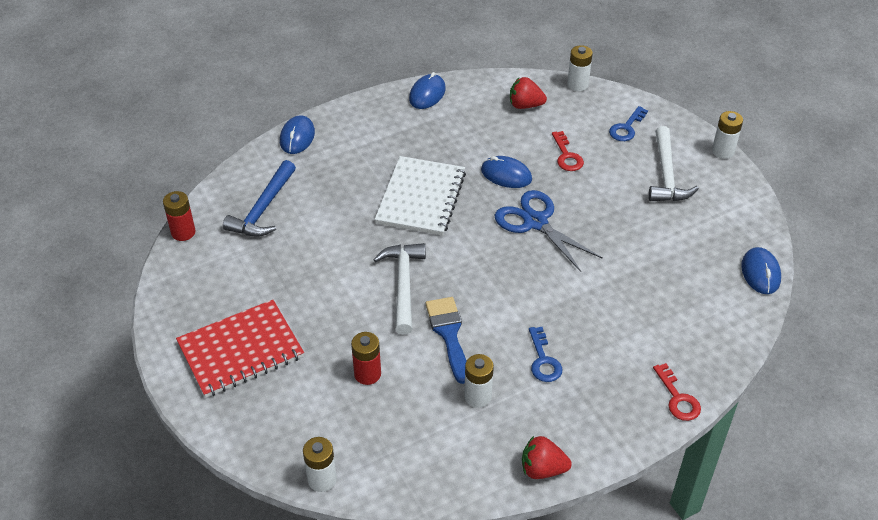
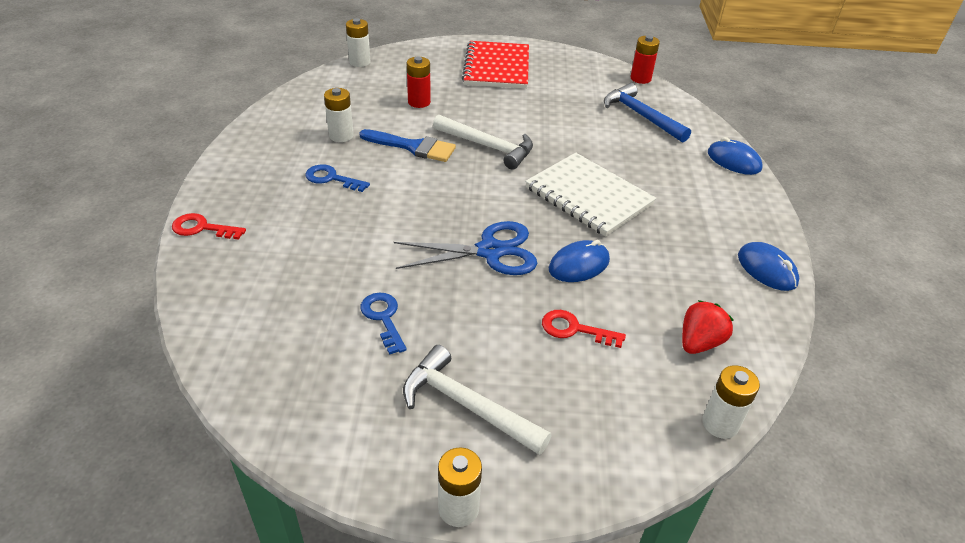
camera: 120 degrees right, 5 degrees down
red strawberry [522,436,572,479] -> none
blue key [609,106,648,141] -> blue key moved to [360,293,407,355]
blue mouse [741,247,781,294] -> none

